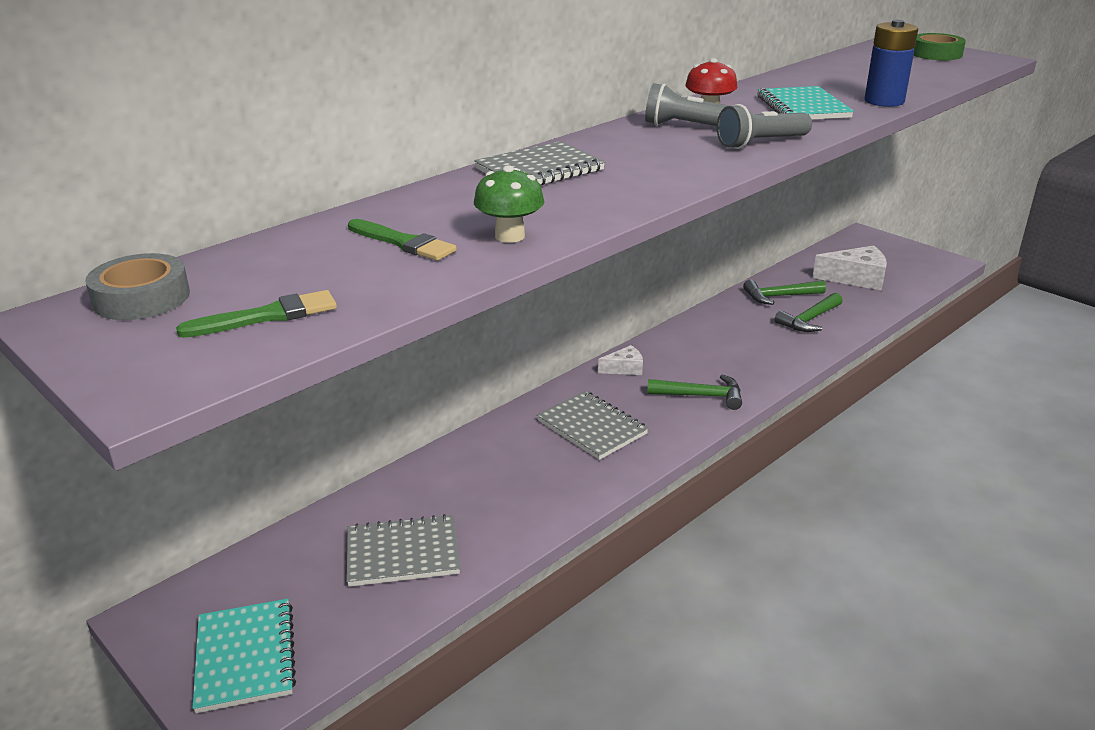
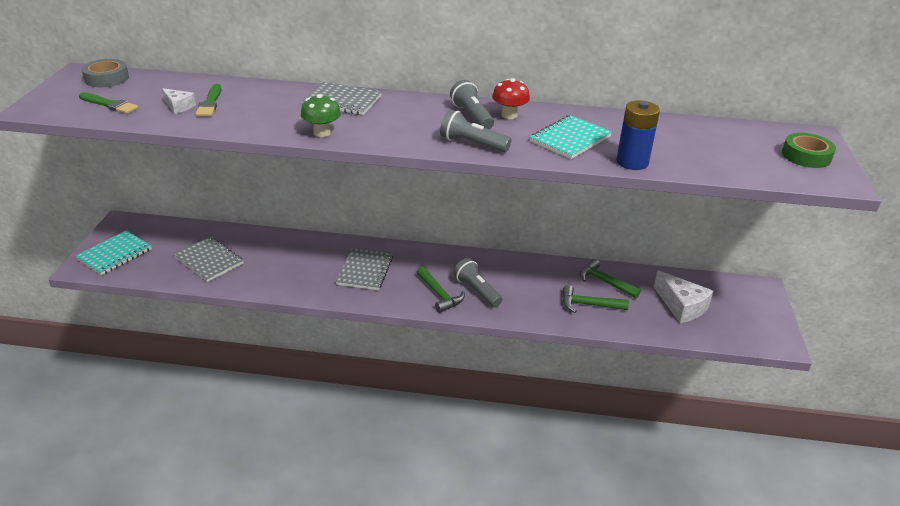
camera: 50 degrees right, 5 degrees up
green mushroom [474,165,544,243] -> green mushroom moved to [301,94,341,137]
white cheese [598,345,643,375] -> white cheese moved to [162,88,196,114]
none -> grey flashlight [454,258,502,307]

